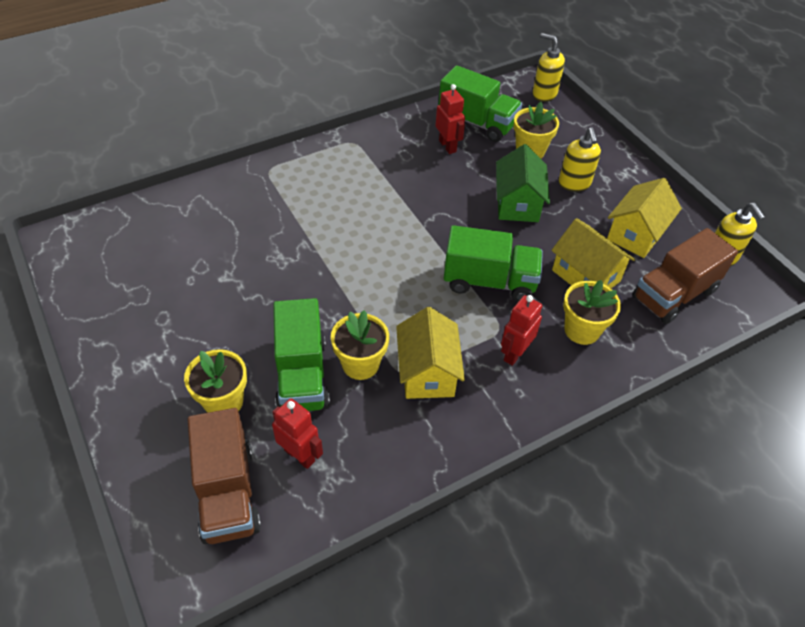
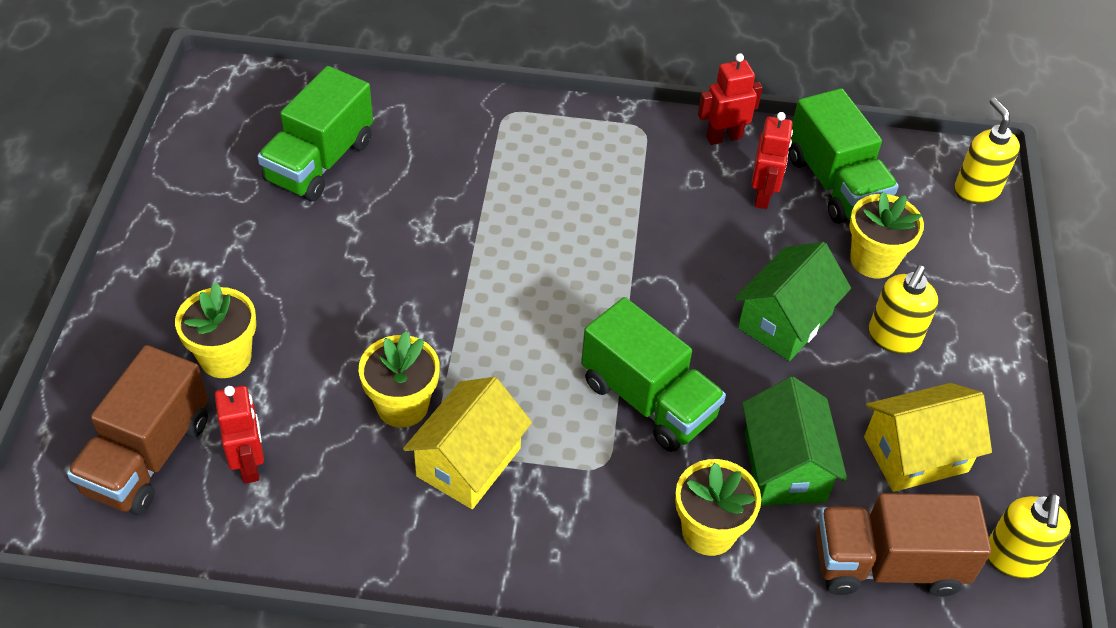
camera: 35 degrees right, 0 degrees up
green truck [273,298,330,411] -> green truck moved to [257,66,373,202]
red robot [501,295,542,366] -> red robot moved to [698,53,763,145]
yellow house [551,218,635,288] -> green house [742,377,847,506]

